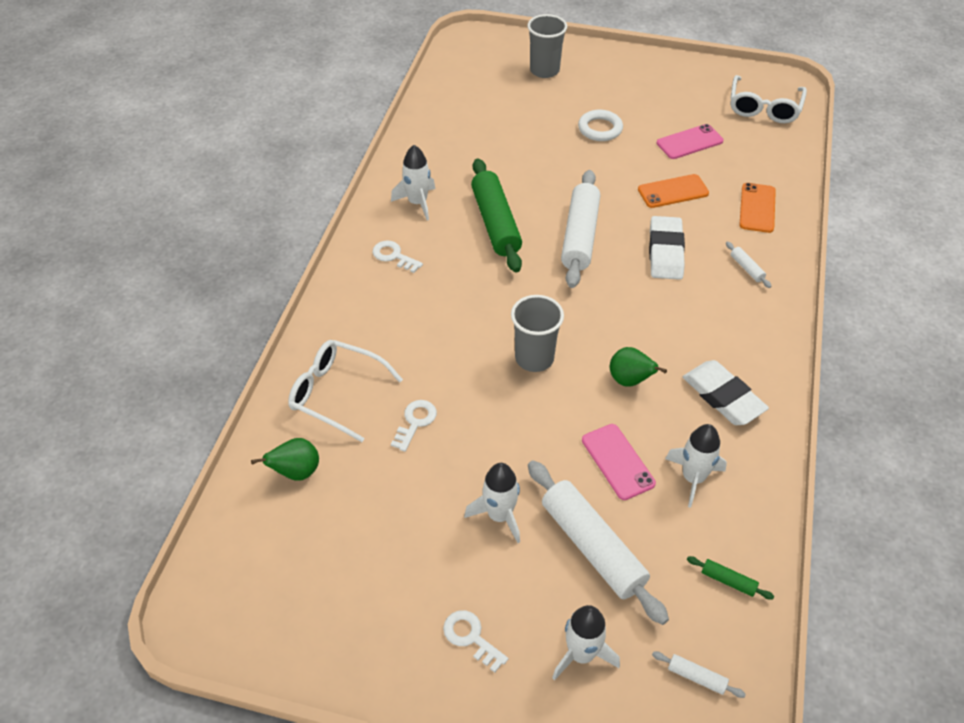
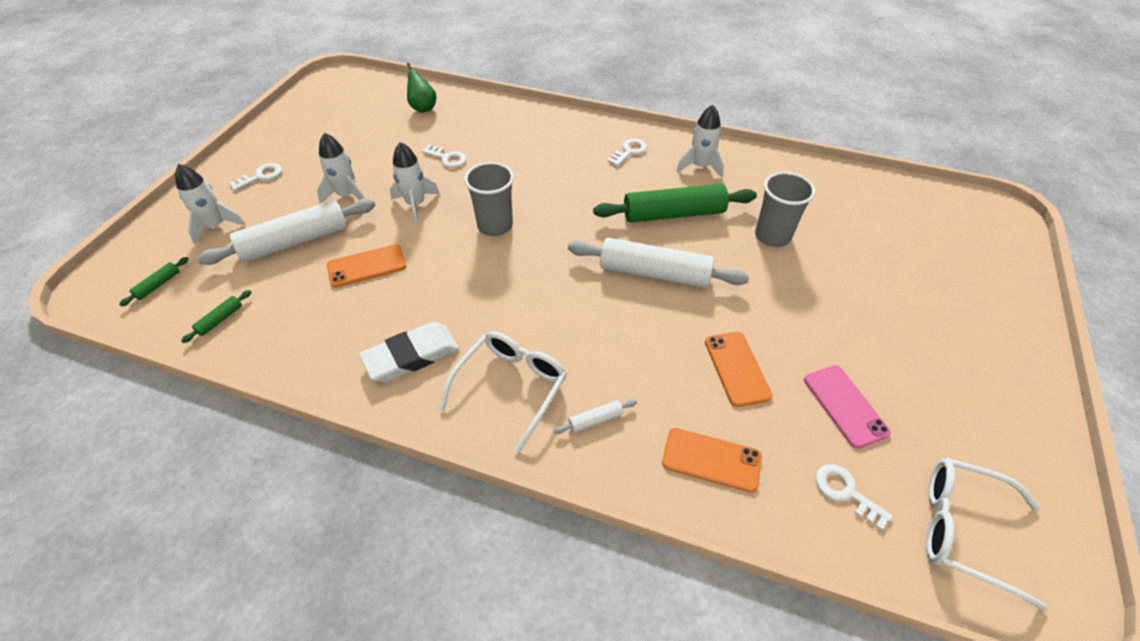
camera: 95 degrees right, 0 degrees up
white glasses [288,340,403,442] -> white glasses moved to [439,331,567,453]
grey cup [527,14,567,78] -> grey cup moved to [755,172,816,247]
white ring [578,110,623,141] -> none
pink phone [582,424,656,500] -> orange phone [327,244,406,287]
green pear [610,347,667,386] -> none
white eraser [649,216,685,280] -> none
white rolling pin [652,651,746,698] -> green rolling pin [119,257,189,307]
white rocket [665,424,727,508] -> white rocket moved to [390,142,440,223]
none -> white key [816,464,893,530]

